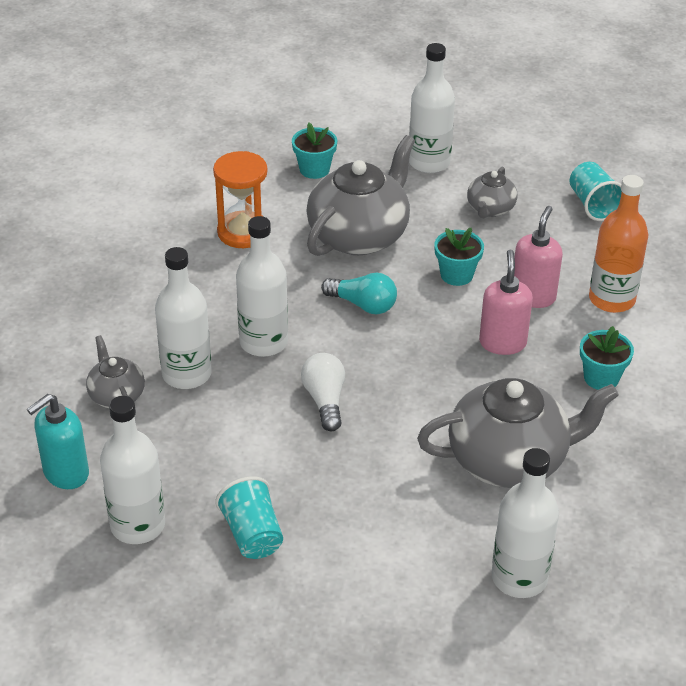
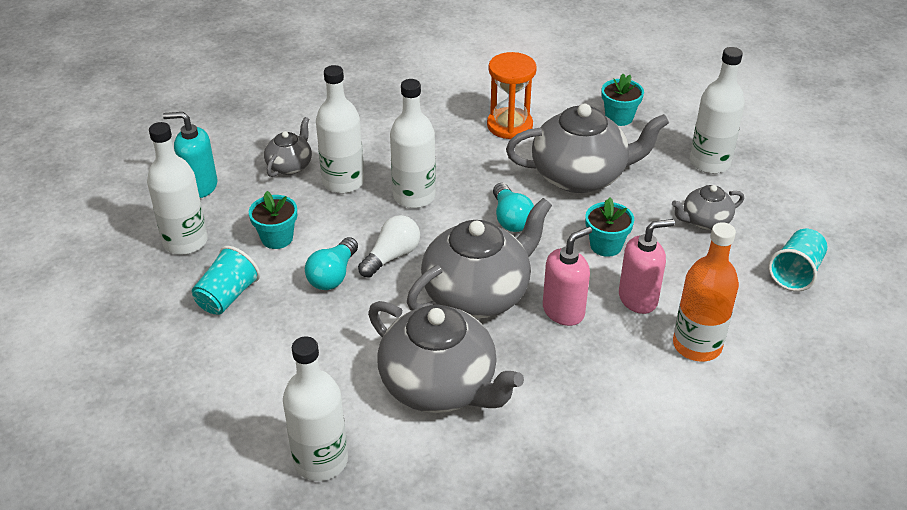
camera: 50 degrees right, 0 degrees up
turquoise flower pot [580,326,634,390] -> turquoise flower pot moved to [249,191,297,249]
none -> turquoise light bulb [305,237,358,290]
none -> grey teapot [407,198,552,319]

